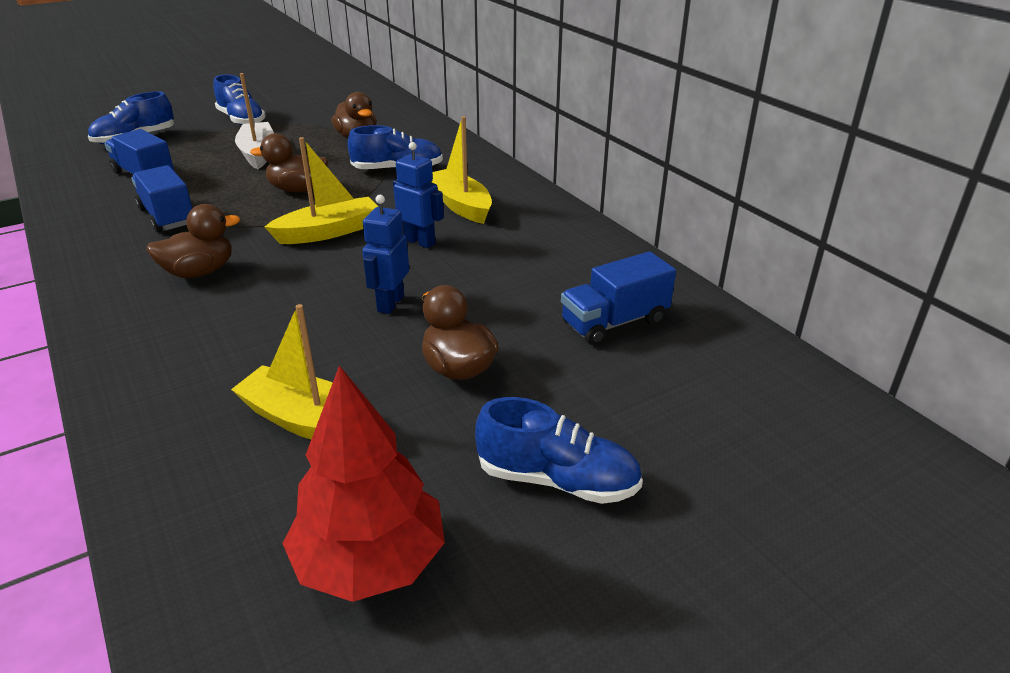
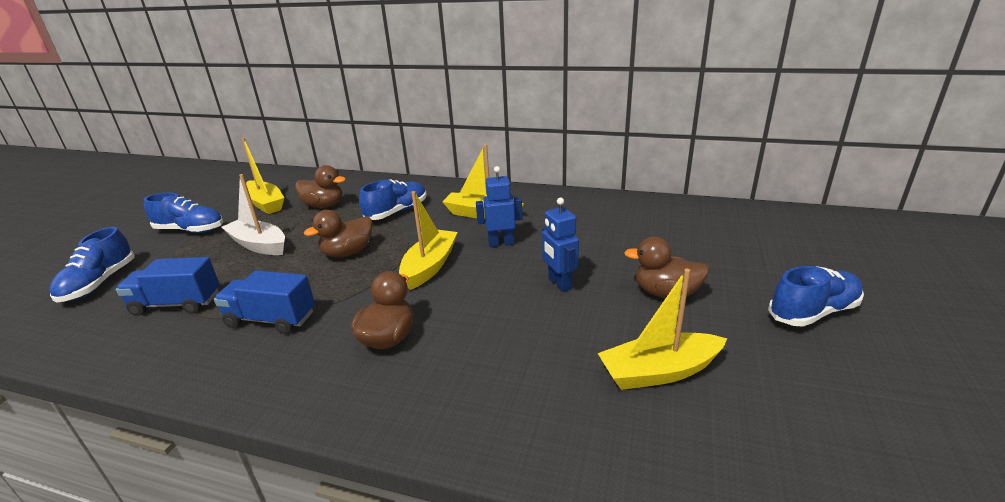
camera: 40 degrees left, 5 degrees down
red tree [282,365,445,602] -> none
blue truck [561,251,676,345] -> none
none -> yellow boat [242,138,284,214]

